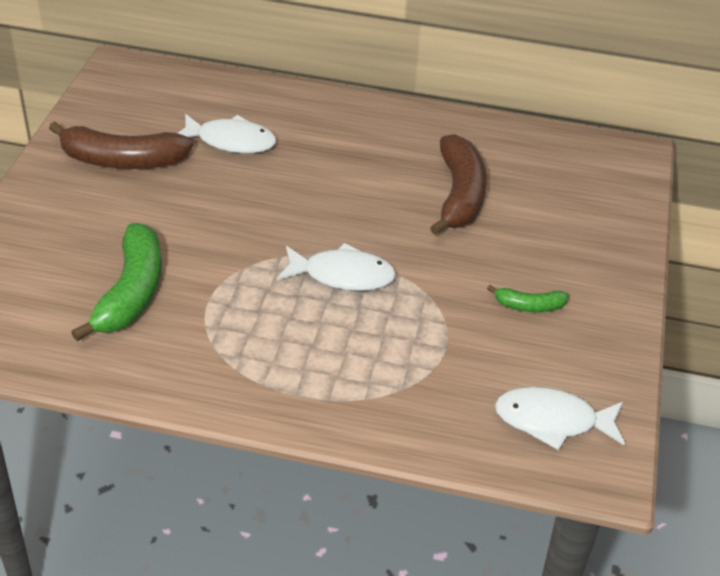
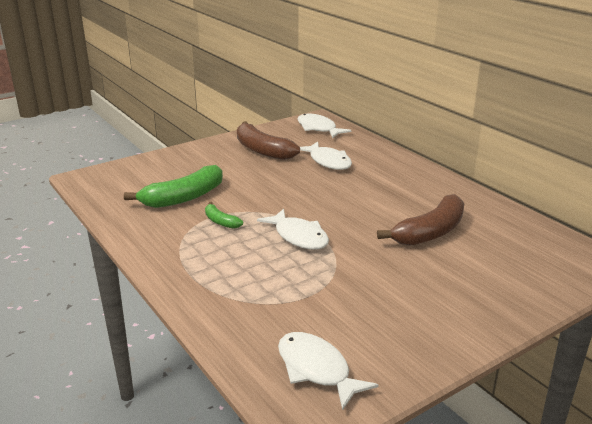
camera: 45 degrees right, 15 degrees down
green banana [487,285,569,312] -> green banana moved to [205,202,243,229]
none -> white fish [298,114,352,138]

